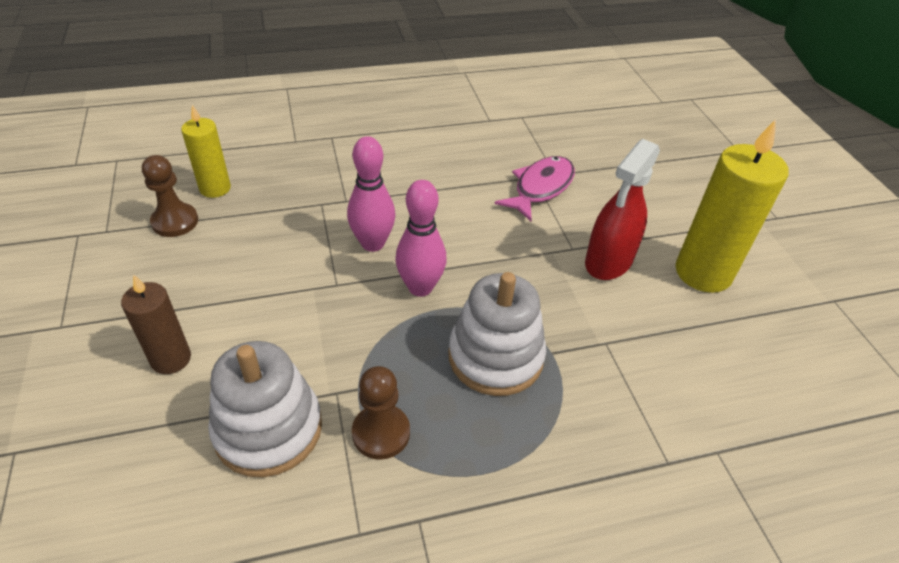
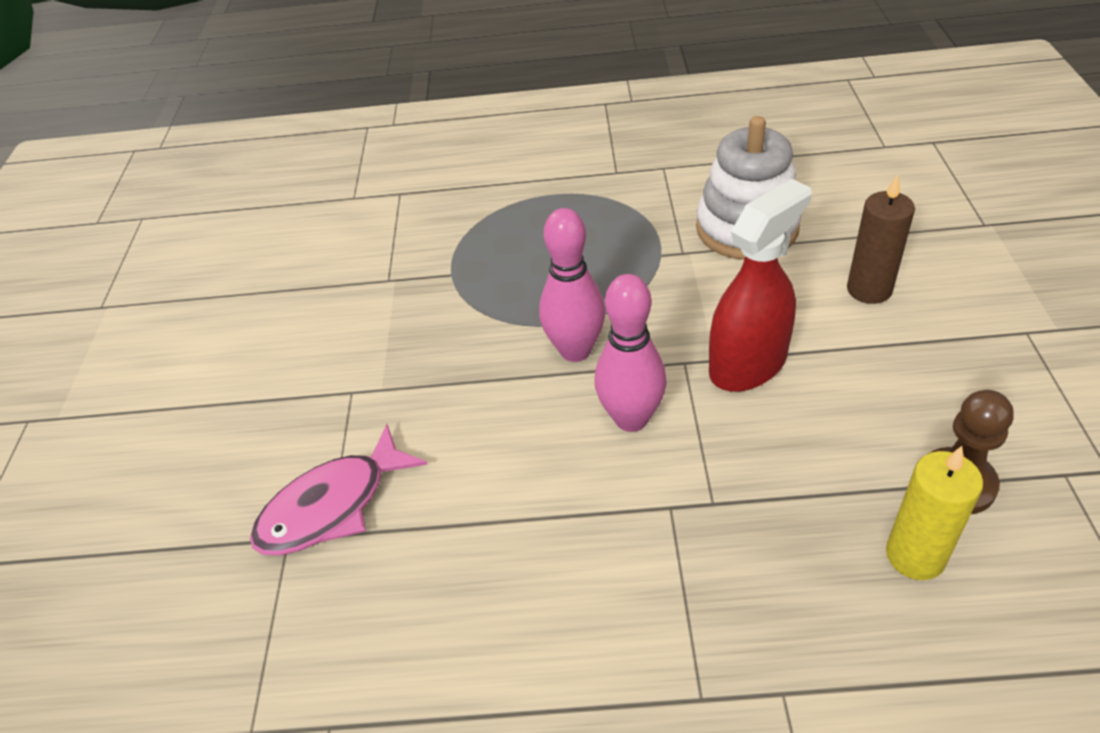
camera: 160 degrees left, 0 degrees up
brown pawn [352,366,410,460] -> none
white stacking toy [448,272,546,396] -> none
red spray bottle [585,139,660,280] -> red spray bottle moved to [709,179,812,392]
yellow candle [676,119,789,293] -> none

